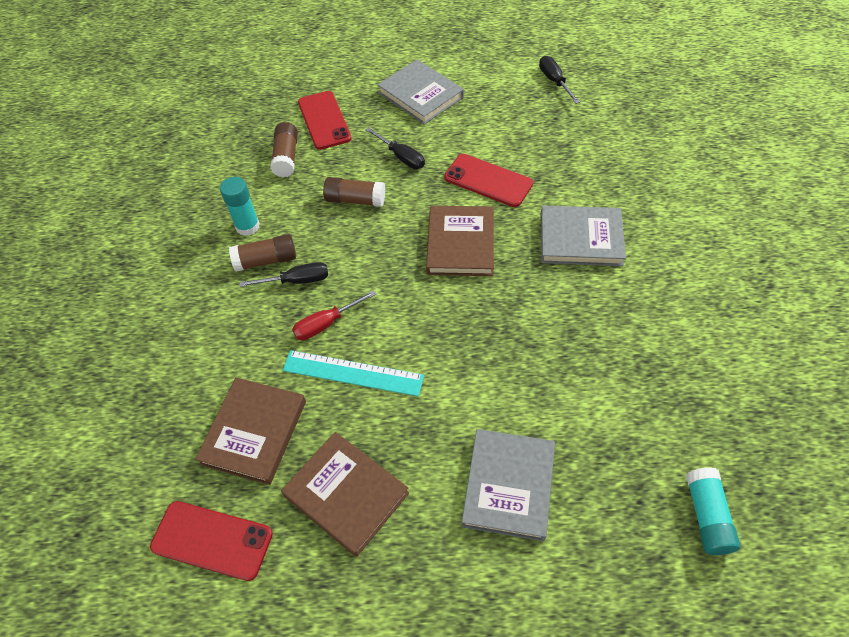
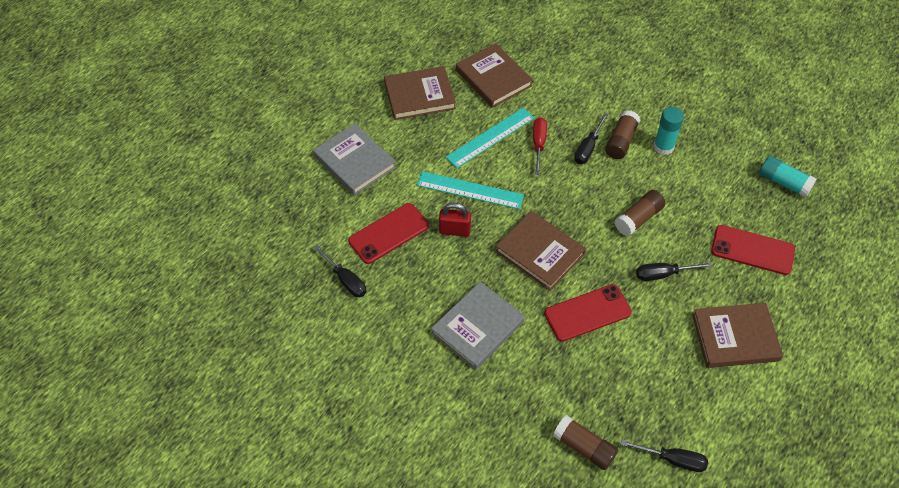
camera: 125 degrees right, 0 degrees up
red phone [150,501,273,581] -> red phone moved to [348,203,429,264]
brown glue stick [270,122,298,177] -> brown glue stick moved to [553,415,618,470]
grey book [378,59,464,124] -> brown book [692,303,783,368]
turquoise glue stick [686,467,740,555] -> turquoise glue stick moved to [759,156,817,198]
none -> black screwdriver [313,244,366,297]
none -> turquoise ruler [417,171,524,209]
none -> red padlock [439,203,471,237]

